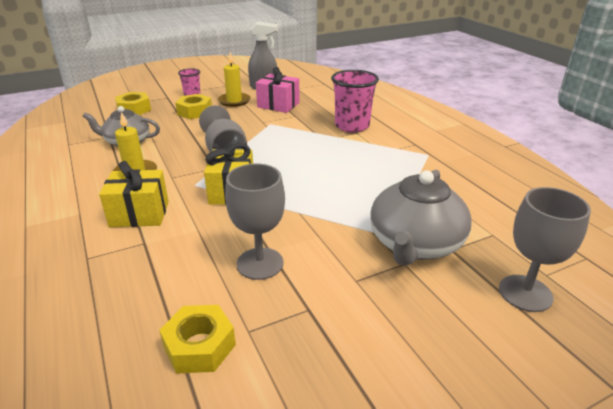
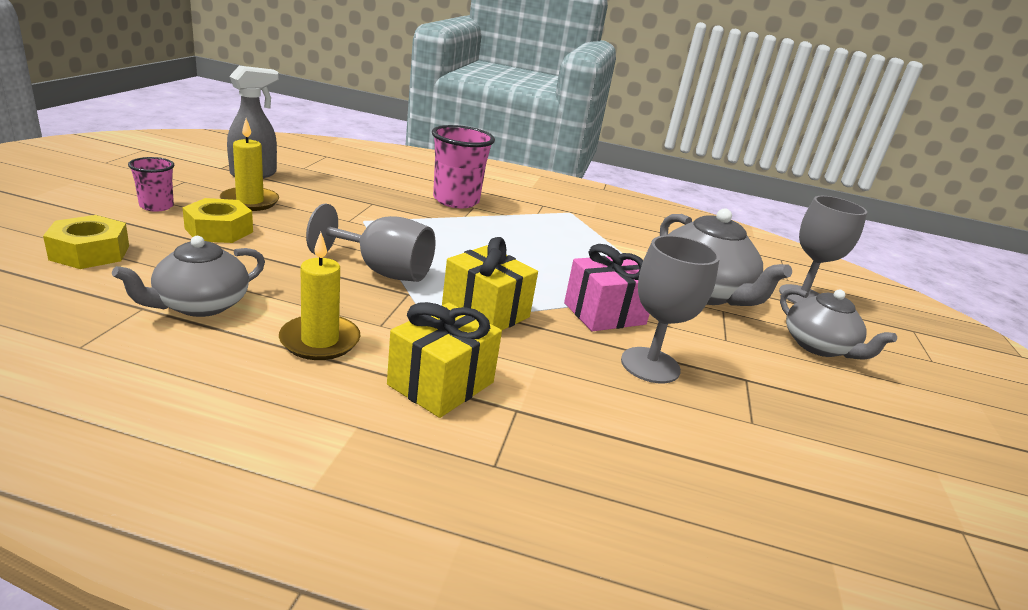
camera: 55 degrees left, 5 degrees down
yellow nut [159,305,236,373] -> none
pink gift [256,67,299,113] -> pink gift moved to [564,244,649,331]
none -> grey teapot [780,288,897,360]

